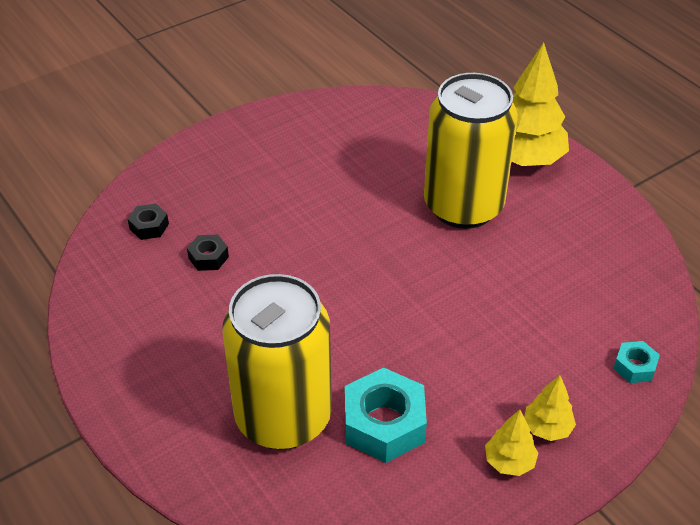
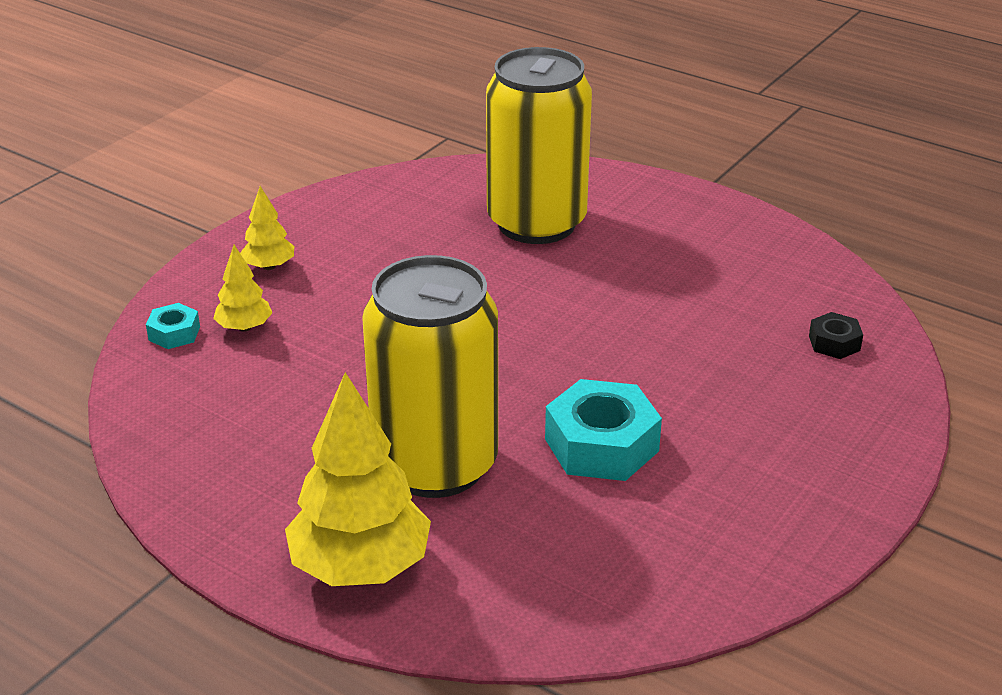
camera: 160 degrees right, 10 degrees down
black nut [187,235,229,271] -> none
turquoise nut [345,368,427,463] -> turquoise nut moved to [545,379,662,481]
yellow tree [485,410,538,476] -> yellow tree moved to [213,245,272,332]

